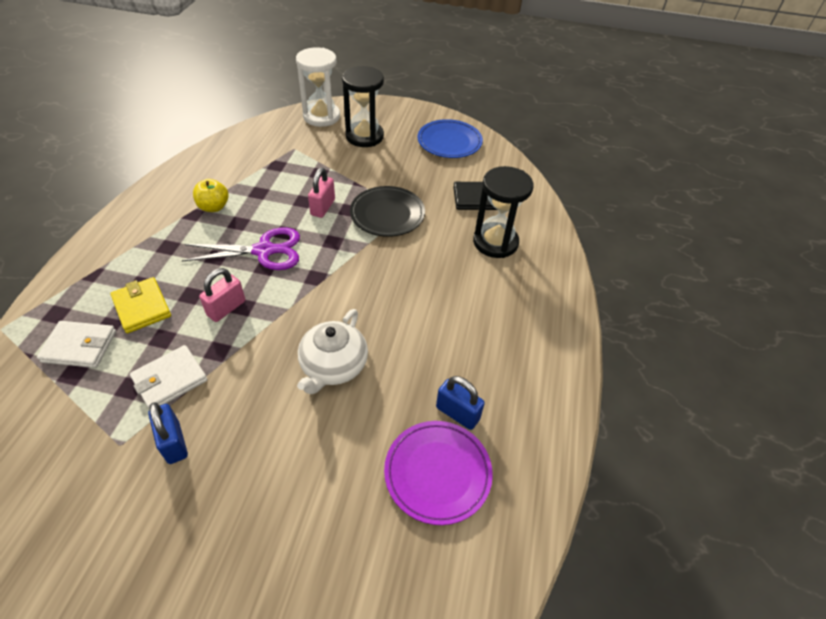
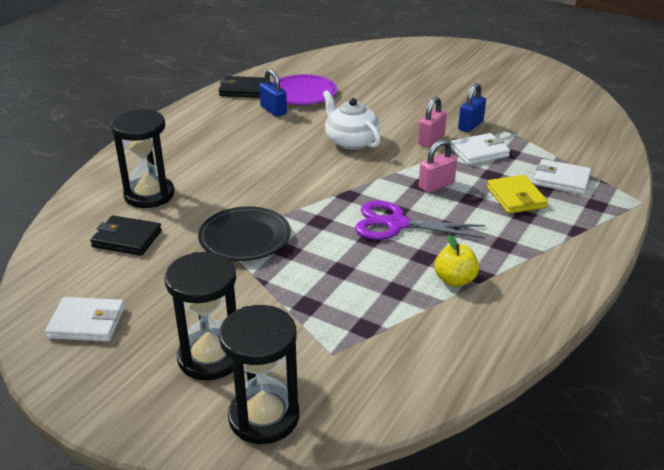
camera: 160 degrees left, 15 degrees down
blue padlock [148,402,188,464] -> blue padlock turned 45 degrees clockwise [458,83,486,132]
white hourglass [296,47,340,127] -> black hourglass [219,305,299,444]
white teapot [297,309,368,395] -> white teapot turned 75 degrees counterclockwise [323,90,380,150]
pink padlock [308,168,335,218] -> pink padlock moved to [417,96,447,147]
blue plate [417,119,483,158] -> white wallet [45,297,125,342]
none -> black wallet [219,76,265,98]

